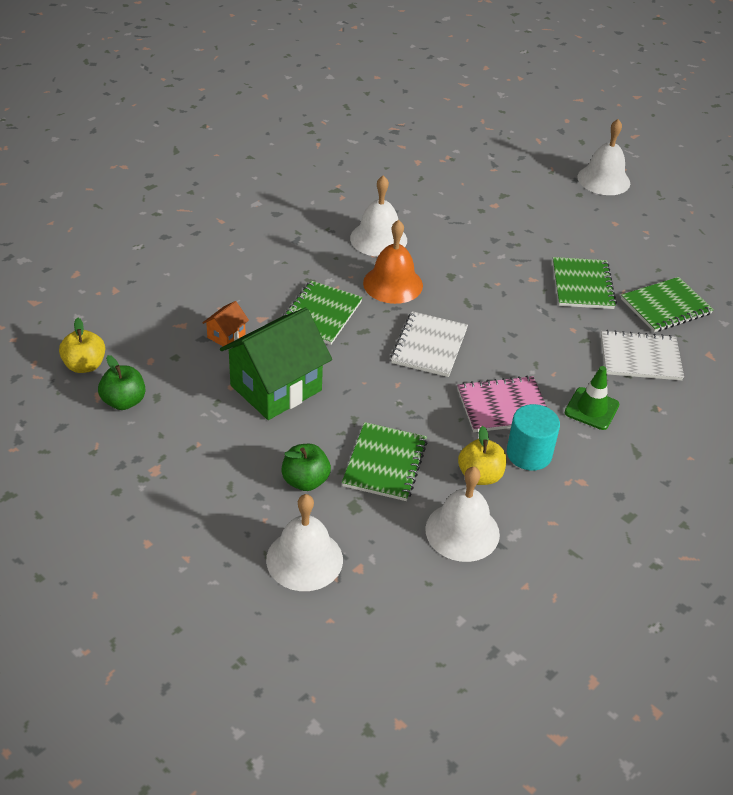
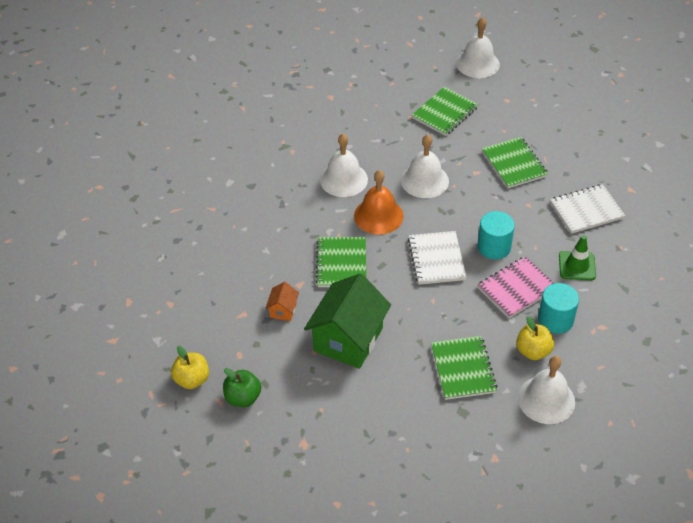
camera: 20 degrees left, 5 degrees up
white bell [266,494,343,591] -> white bell moved to [401,134,449,198]
green apple [281,444,331,491] -> none
green notebook [621,277,714,332] -> green notebook moved to [412,87,478,136]
none -> turquoise cylinder [477,211,515,259]

